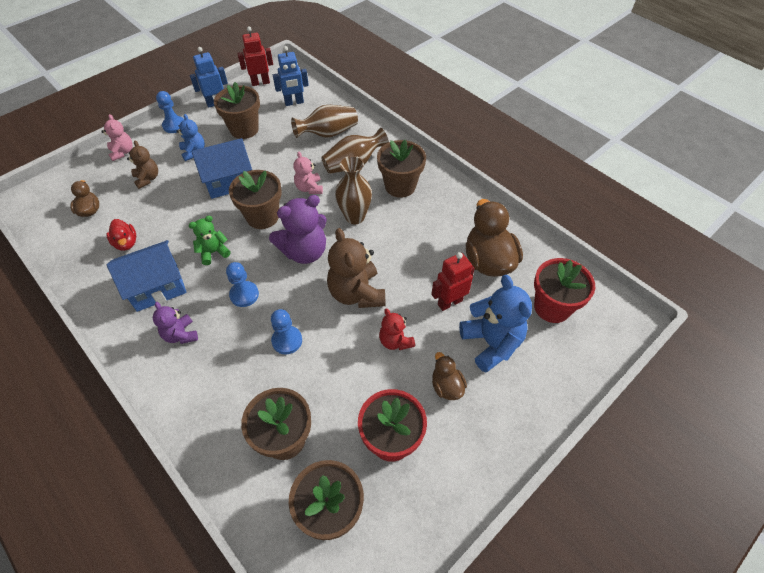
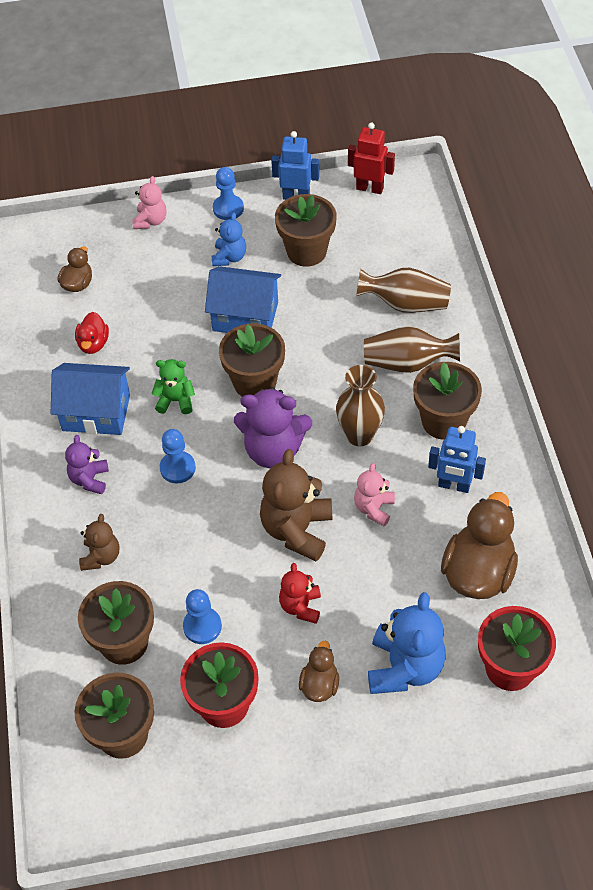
camera: 35 degrees right, 0 degrees up
brown teddy bear [127,141,158,189] -> brown teddy bear moved to [79,514,119,571]
blue pawn [271,309,302,354] -> blue pawn moved to [183,589,222,644]
blue robot [273,46,309,106] -> blue robot moved to [428,426,486,493]
pink teddy bear [293,152,323,194] -> pink teddy bear moved to [354,463,395,526]
red robot [431,252,475,311] -> none

